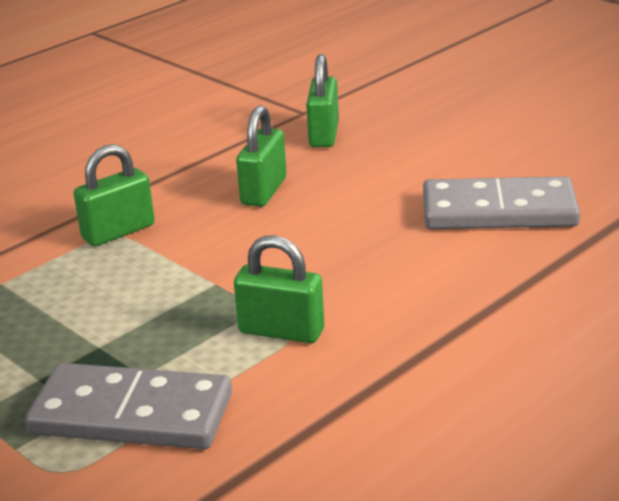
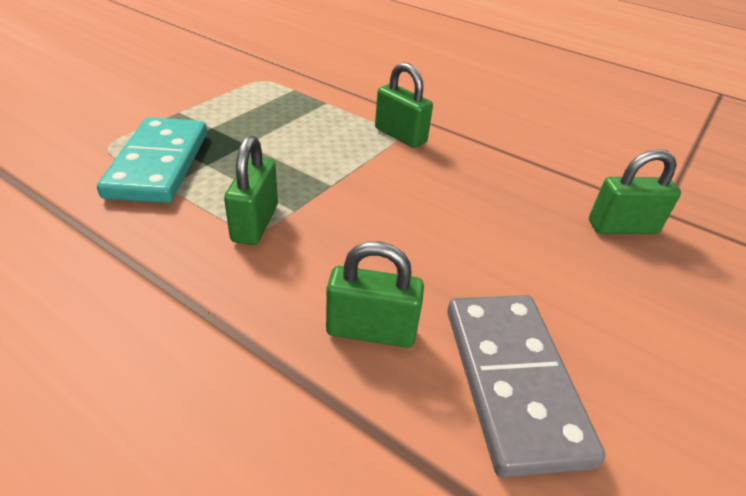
camera: 75 degrees right, 10 degrees up
grey domino [25,363,232,449] -> turquoise domino [97,117,207,203]
green padlock [236,105,287,207] -> green padlock moved to [326,242,424,348]

